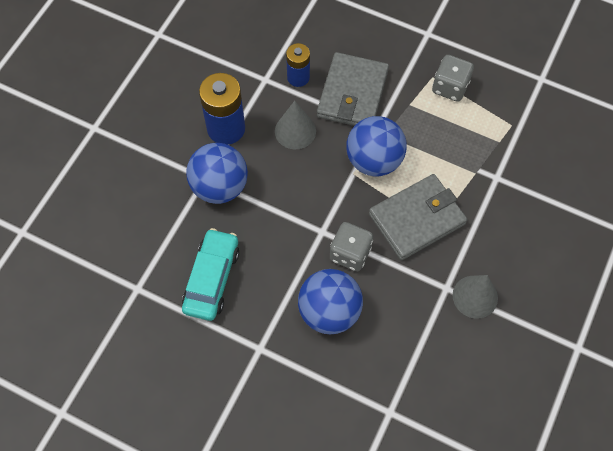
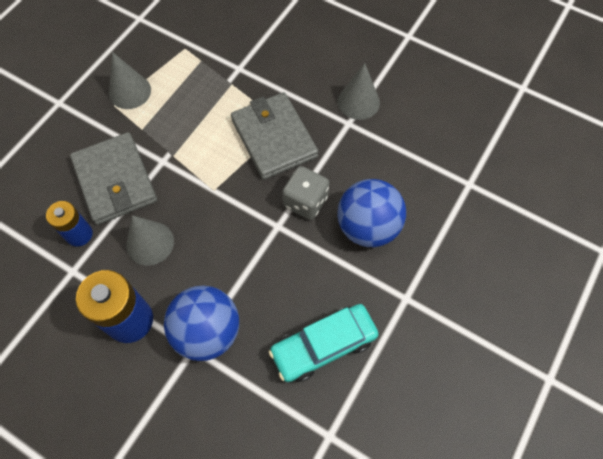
camera: 85 degrees left, 0 degrees up
turquoise car [182,228,239,321] -> turquoise car turned 45 degrees counterclockwise [269,304,379,382]
grey wallet [317,52,389,126] -> grey wallet turned 45 degrees clockwise [70,132,157,225]
blue ball [346,116,407,177] -> none
grey dice [432,55,474,102] -> grey cone [109,52,151,109]

